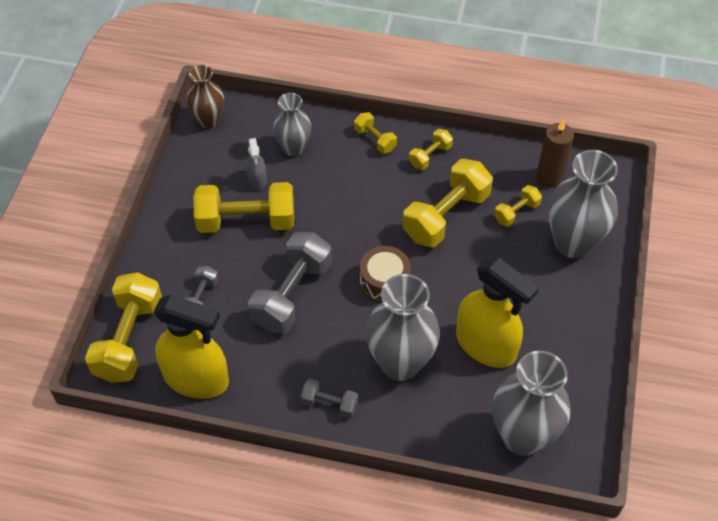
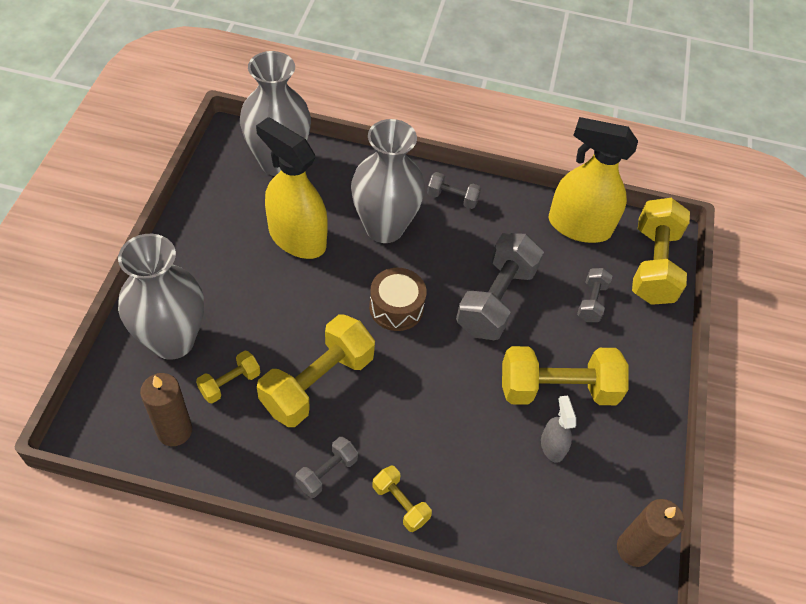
camera: 175 degrees right, 0 degrees up
brown vase [186,65,224,128] -> brown candle [617,499,685,567]
grey vase [273,93,311,156] -> none
yellow dumbbell [409,129,453,170] -> grey dumbbell [295,437,358,498]

